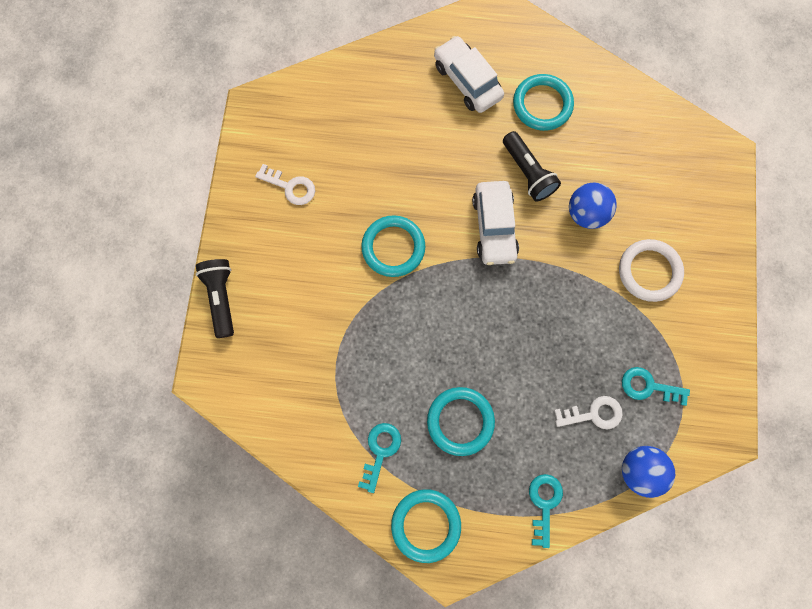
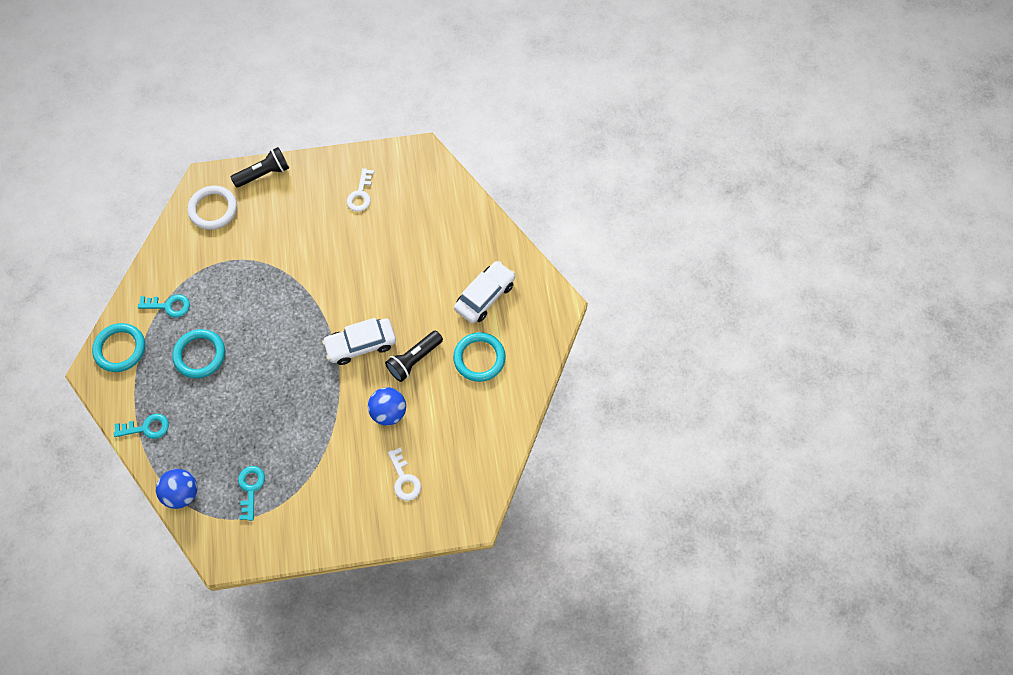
camera: 75 degrees right, 10 degrees down
turquoise ring [361,215,425,277] -> none
white key [554,396,623,430] -> white key moved to [388,447,421,501]
white ring [619,239,684,302] -> white ring moved to [188,186,237,230]

